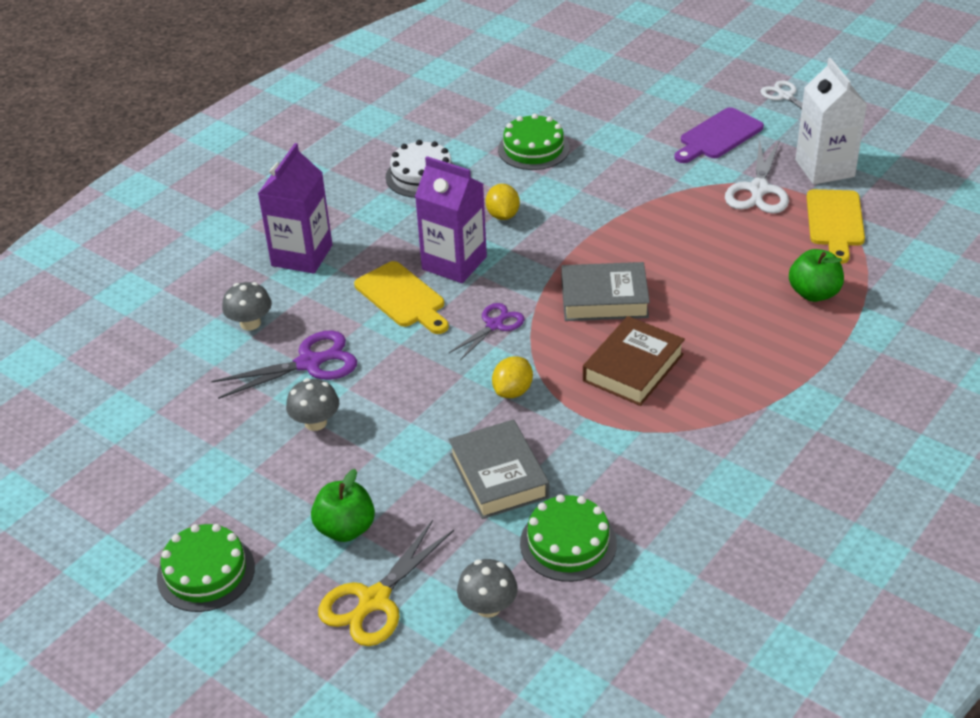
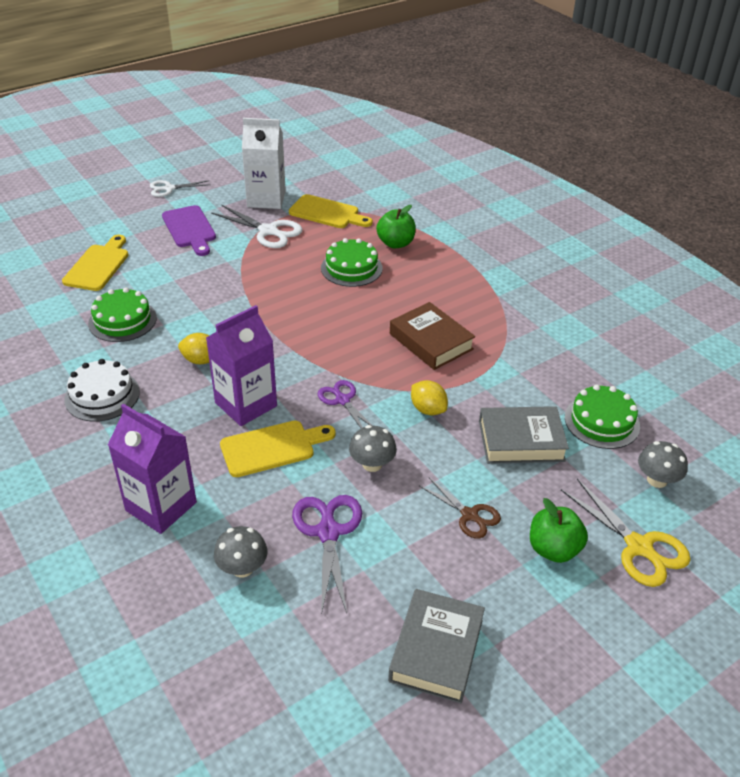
camera: 75 degrees left, 0 degrees up
green cake [157,524,255,612] -> green cake moved to [321,238,383,287]
grey mushroom [286,378,339,431] -> grey mushroom moved to [349,425,397,472]
grey book [561,262,650,321] -> grey book moved to [388,589,485,703]
none -> yellow cutting board [62,235,128,291]
none -> brown scissors [420,477,501,539]

